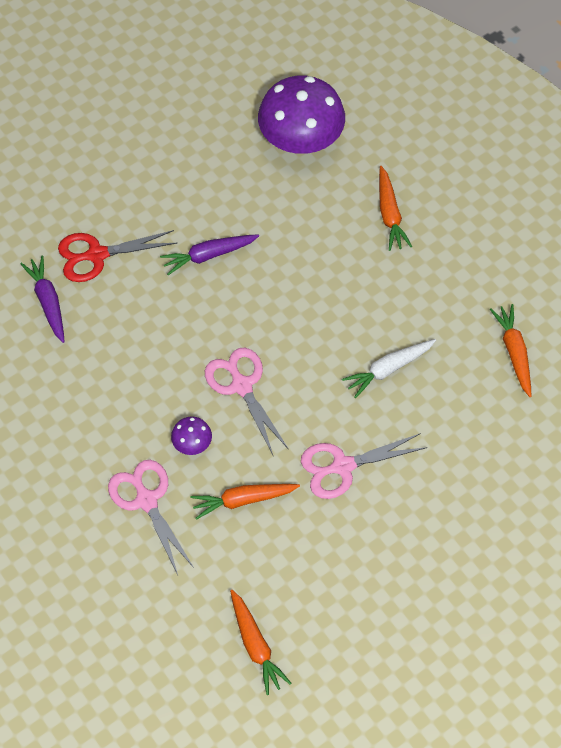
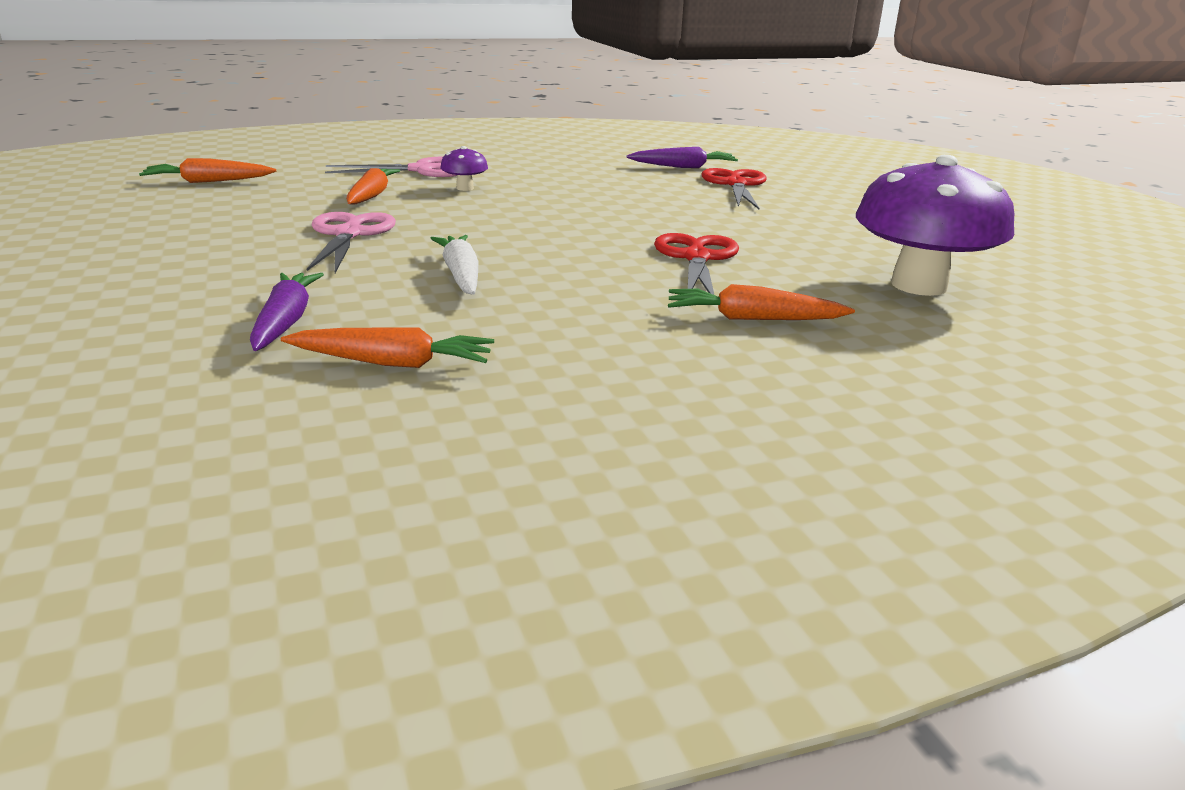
camera: 105 degrees right, 35 degrees down
purple carrot [160,234,259,275] -> purple carrot moved to [250,273,324,351]
pink scissors [205,348,289,457] -> none
none -> red scissors [654,233,739,295]

